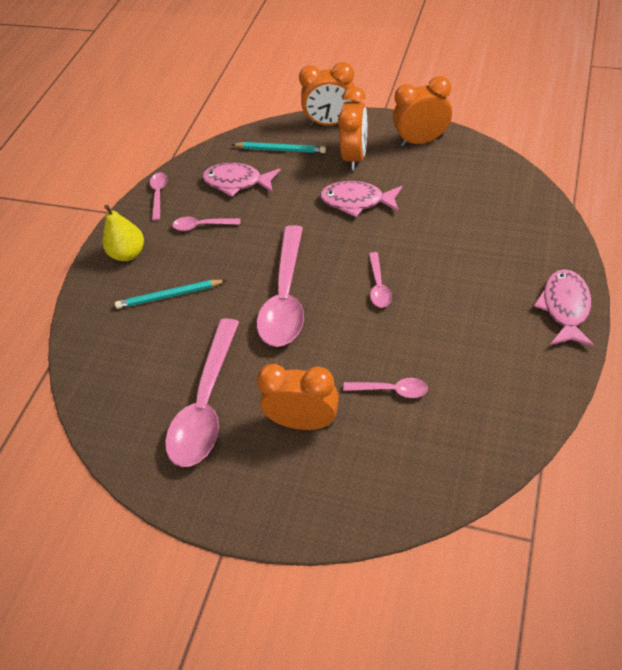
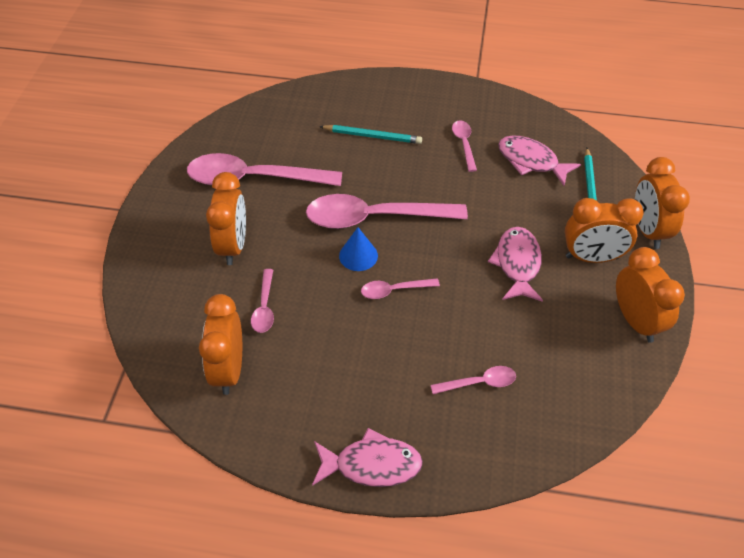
camera: 75 degrees right, 0 degrees up
yellow pear [103,205,144,261] -> none
turquoise pencil [115,280,227,309] -> turquoise pencil turned 120 degrees clockwise [319,125,422,144]
pink spoon [150,172,168,221] -> pink spoon moved to [430,366,516,394]
pink fish [202,163,281,197] -> pink fish turned 60 degrees counterclockwise [498,135,581,186]
none -> orange clock [199,294,242,395]
none -> blue cone [339,227,378,271]

